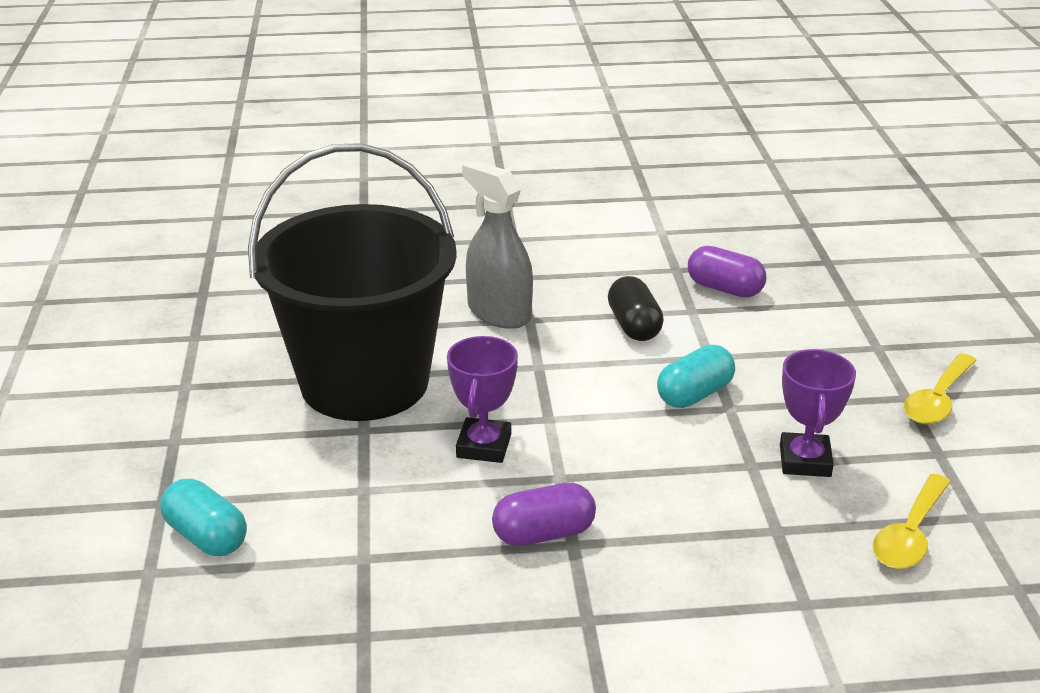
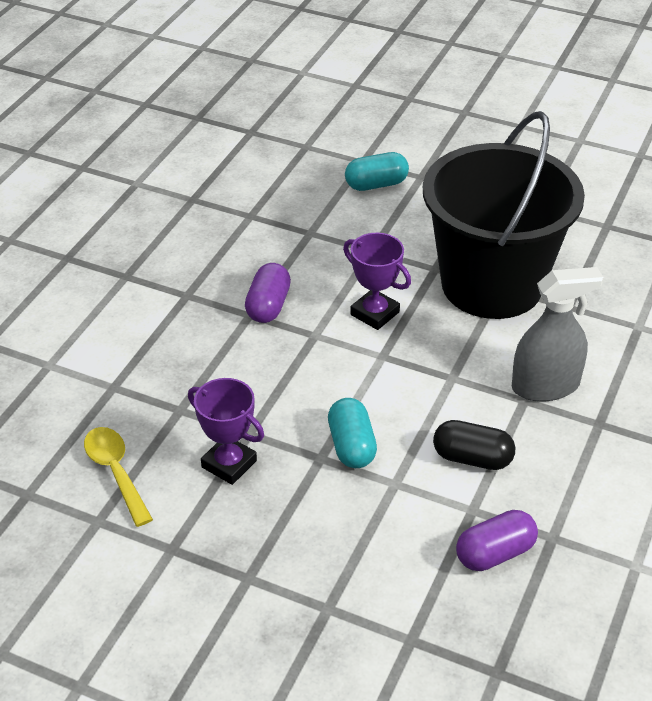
camera: 120 degrees right, 10 degrees up
yellow spoon [904,353,977,424] -> none

